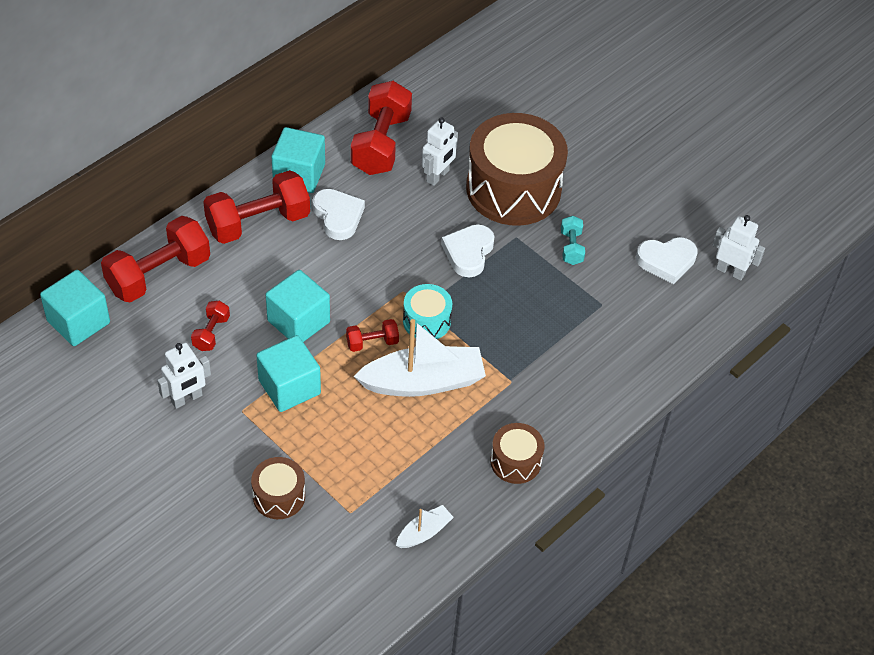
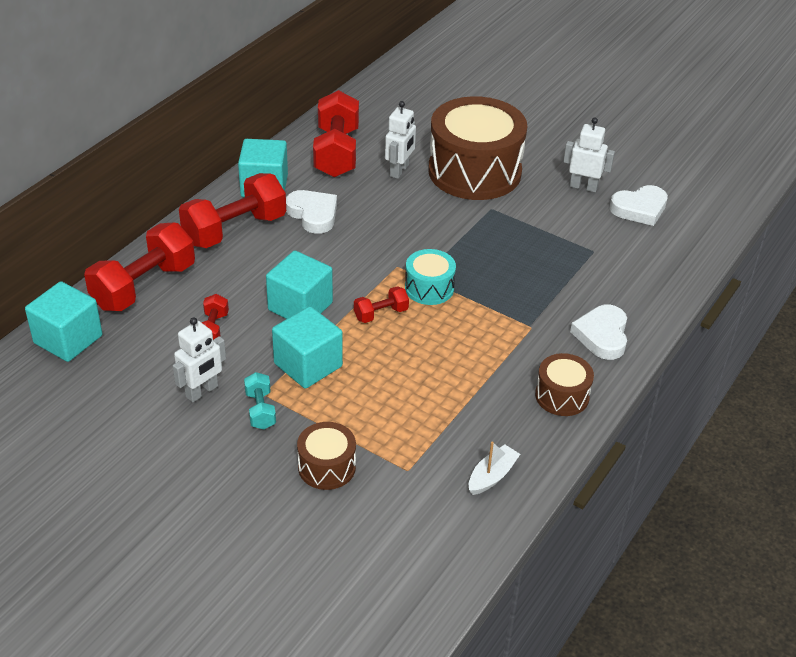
camera: 10 degrees left, 10 degrees down
white boat [353,319,486,397] -> none
white heart [441,224,495,277] -> white heart moved to [570,305,627,360]
turquoise dumbbell [561,216,585,265] -> turquoise dumbbell moved to [244,372,276,429]
white robot [713,215,765,280] -> white robot moved to [563,118,615,192]

